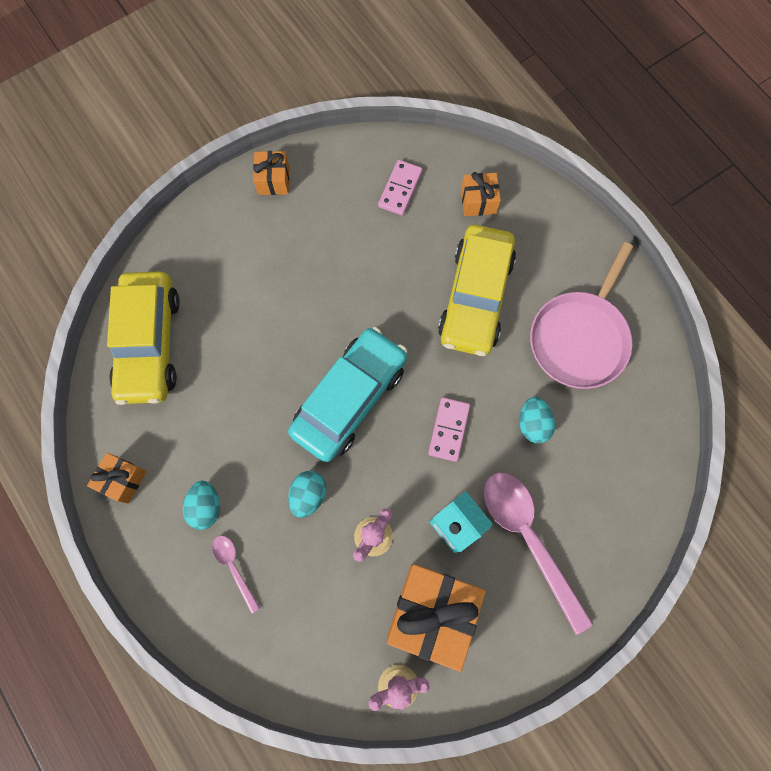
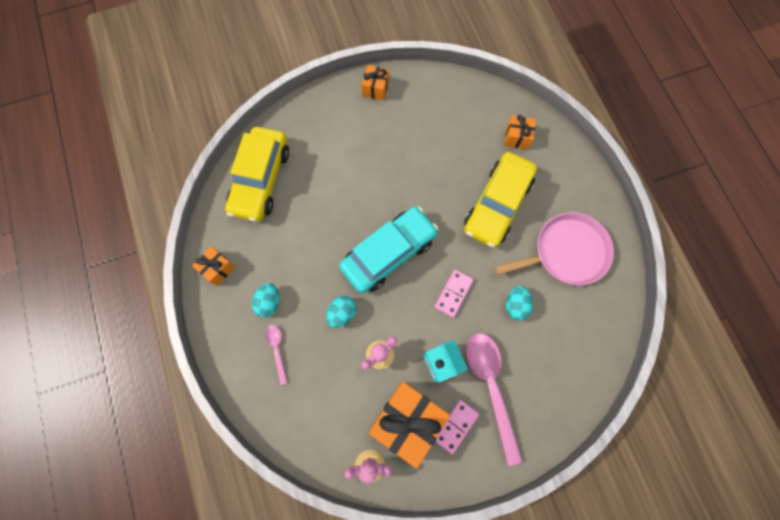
camera: 15 degrees right, 0 degrees up
pink domino [378,160,422,216] -> pink domino moved to [435,400,479,454]
pink pan [530,242,633,389] -> pink pan turned 150 degrees counterclockwise [495,212,614,285]

